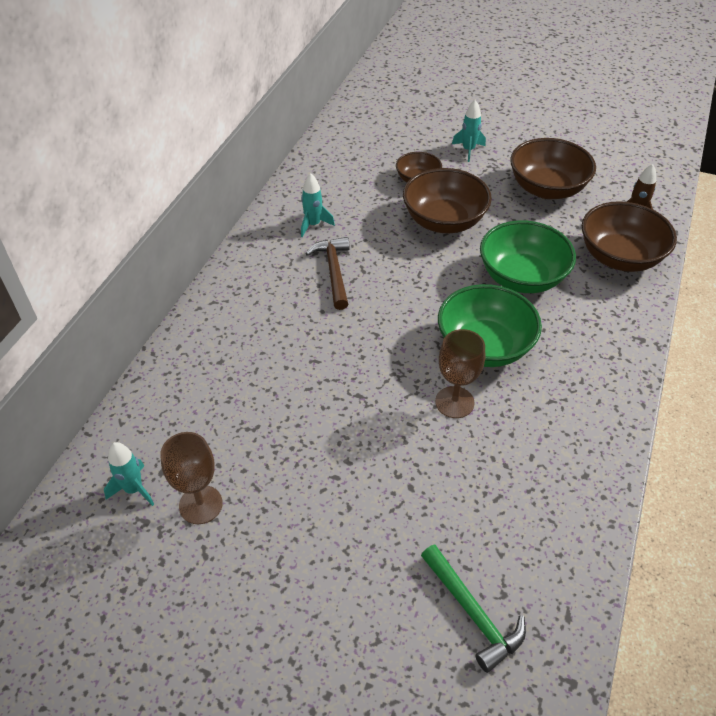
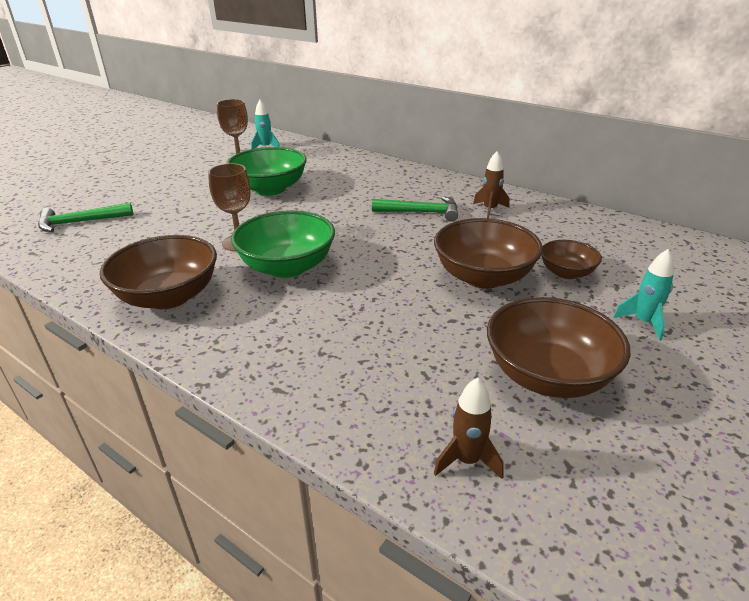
camera: 105 degrees right, 15 degrees down
turquoise rocket [301,173,335,237] -> brown rocket [473,151,510,218]
brown hammer [305,237,350,310] -> green hammer [372,196,458,222]
green bowl [480,220,576,293] -> green bowl moved to [227,147,307,196]
brown bowl [582,201,677,272] -> brown bowl moved to [100,235,217,309]

